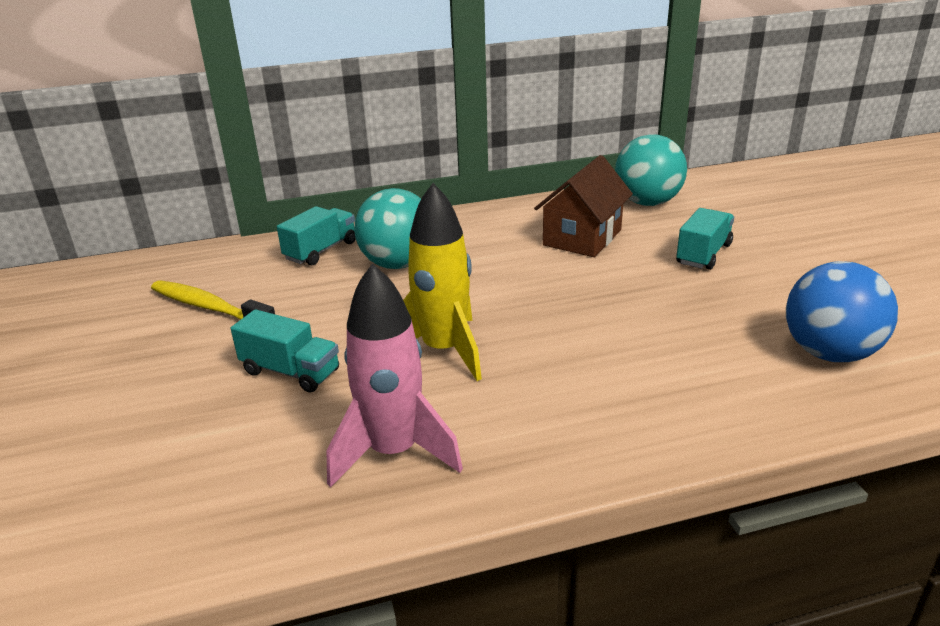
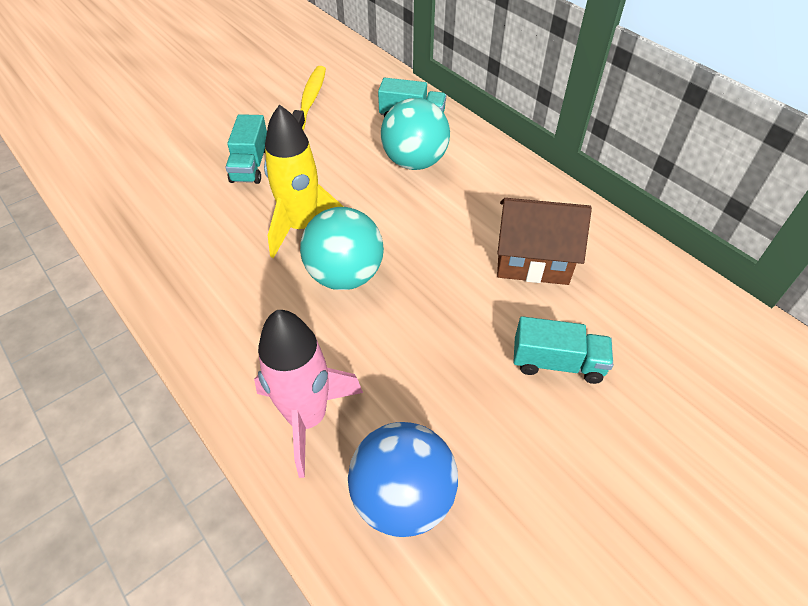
camera: 65 degrees right, 20 degrees up
pink rocket [327,263,463,487] -> pink rocket moved to [254,310,363,478]
turquoise ball [615,134,687,206] -> turquoise ball moved to [300,207,384,290]

